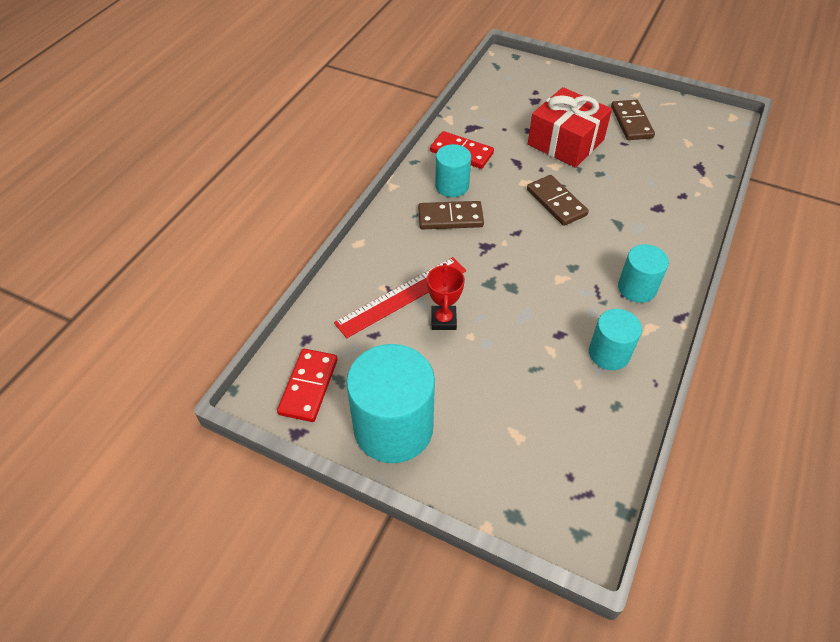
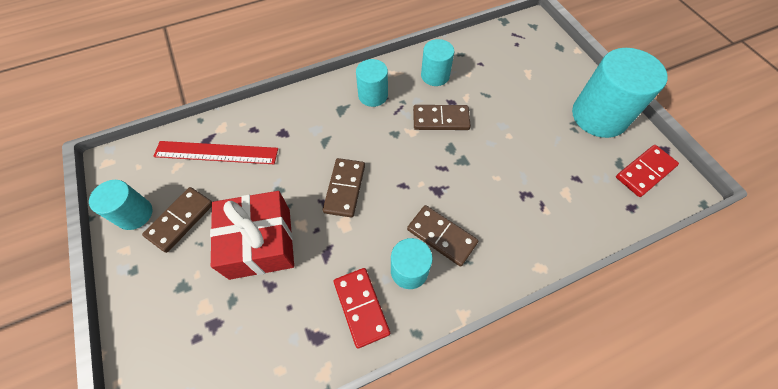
camera: 140 degrees left, 10 degrees up
red ruler [334,257,466,338] -> red ruler moved to [153,141,278,164]
red trophy [427,263,465,330] -> none
none -> turquoise cylinder [89,180,153,230]
none -> brown domino [413,105,471,130]

